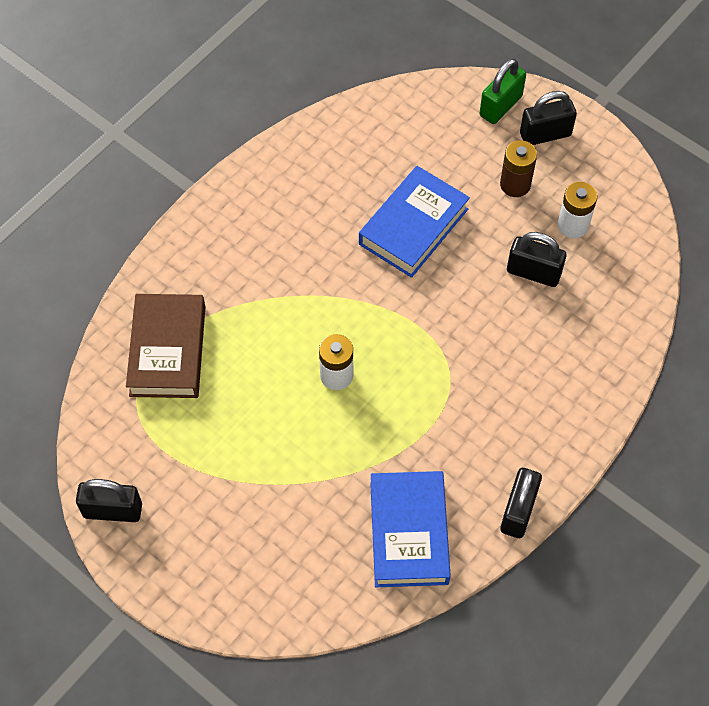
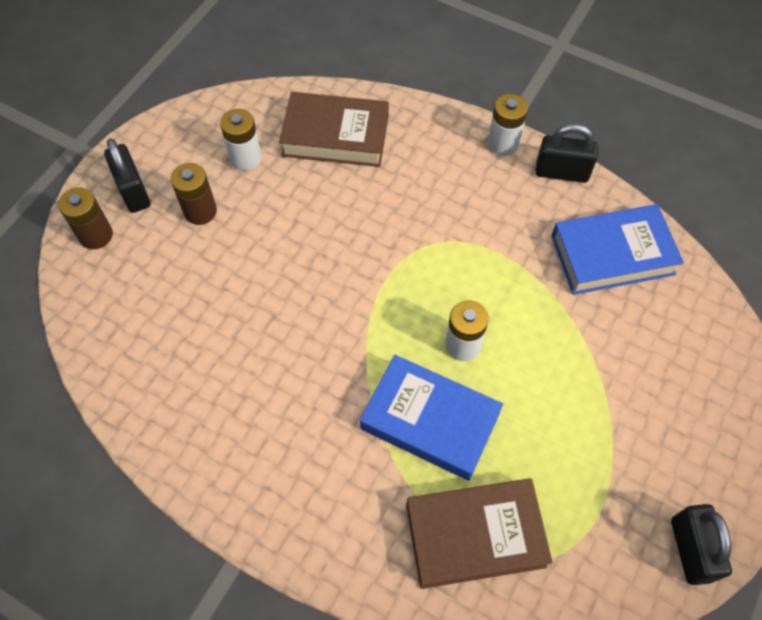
camera: 100 degrees left, 0 degrees up
blue book [359,166,470,278] -> blue book moved to [360,355,503,480]
green padlock [480,58,526,124] -> brown battery [58,187,113,249]
black padlock [507,232,566,287] -> none
none -> brown book [279,92,389,167]
none -> white battery [488,94,528,156]

